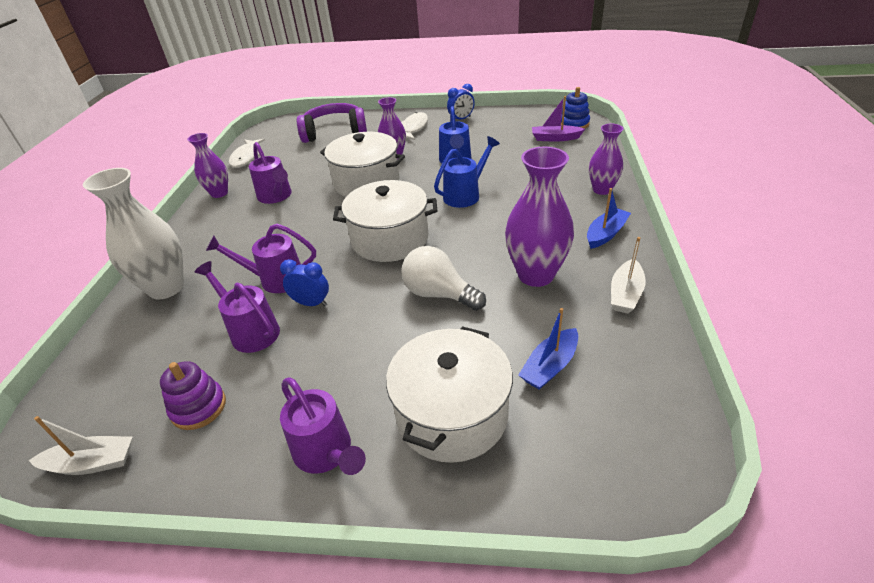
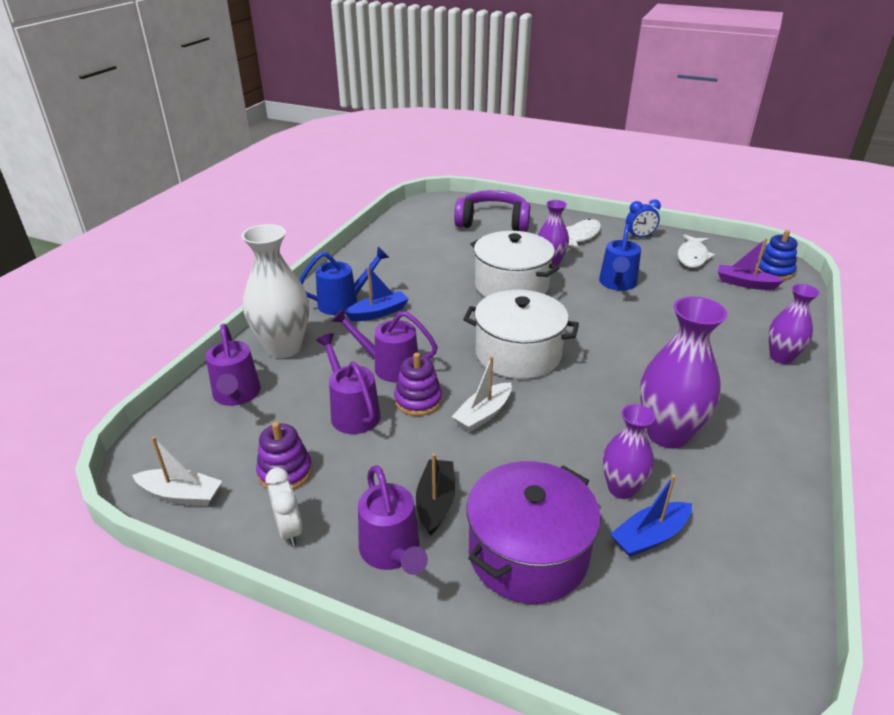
camera: 15 degrees right, 5 degrees down
purple vase [187,133,228,198] -> purple vase moved to [602,404,655,499]
white fish [229,139,265,168] -> white fish moved to [678,234,715,268]
purple watering can [249,142,292,204] -> purple watering can moved to [205,324,261,406]
blue clock [280,259,329,306] -> purple stacking toy [394,352,442,416]
white pot [386,326,513,463] -> purple pot [466,461,601,604]
white light bulb [401,246,486,311] -> none
blue watering can [434,136,500,208] -> blue watering can moved to [299,247,389,315]
blue boat [587,188,631,249] -> blue boat moved to [344,266,409,321]
white boat [611,237,646,313] -> white boat moved to [451,356,512,432]
none -> white clock [265,467,302,546]
none -> black boat [416,453,455,536]

